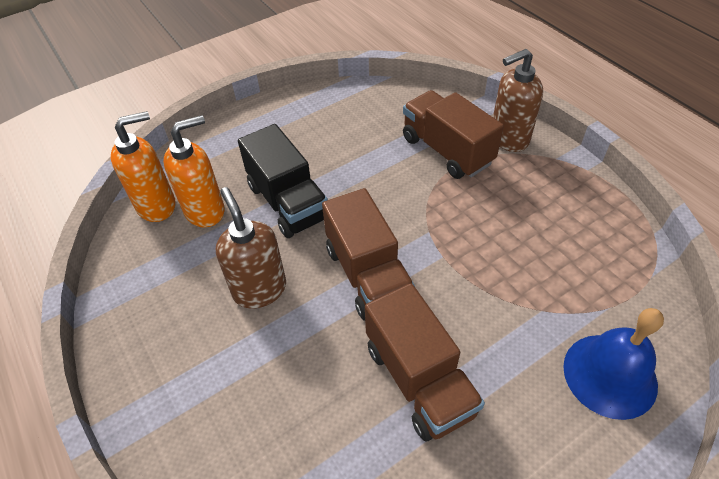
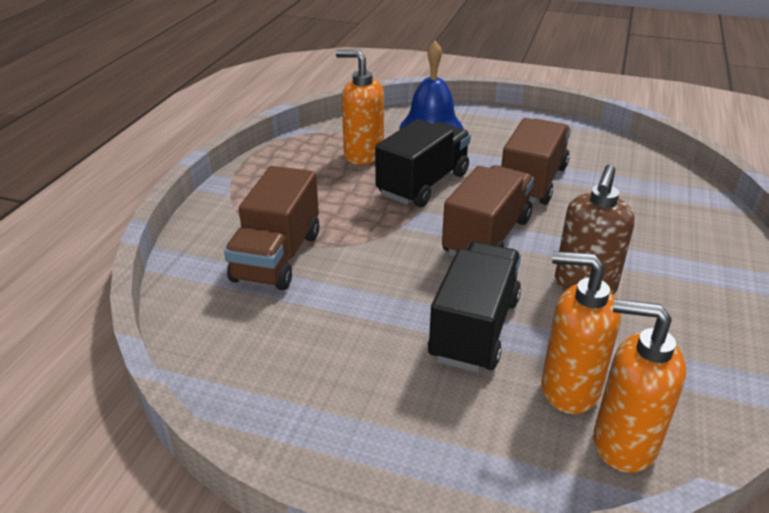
camera: 130 degrees left, 15 degrees down
brown soap dispenser [493,49,543,152] -> none
none -> orange soap dispenser [336,50,384,165]
none -> black truck [375,119,471,207]

